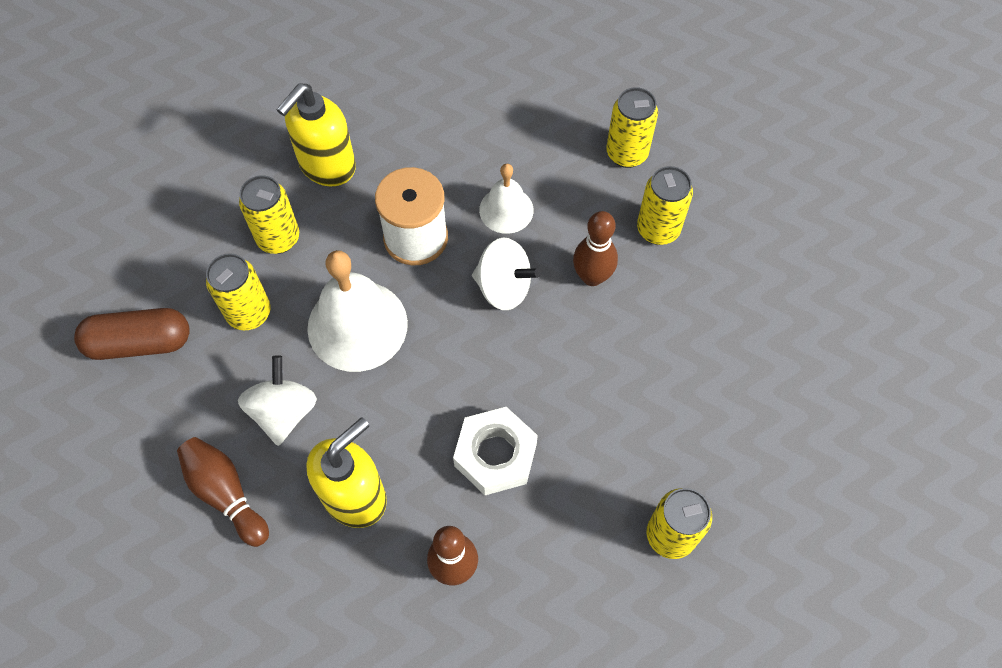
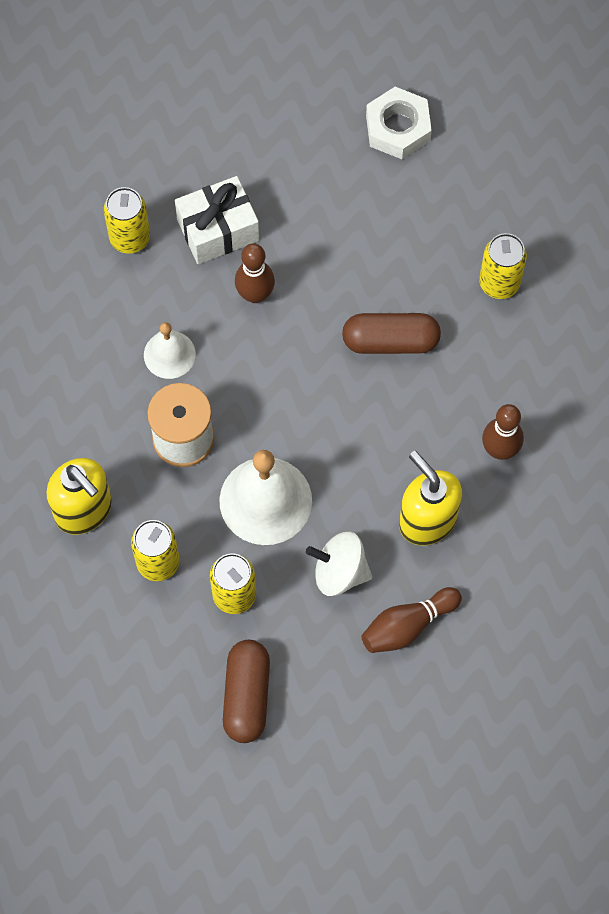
camera: 80 degrees left, 5 degrees up
white nut [453,407,538,495] -> white nut moved to [366,87,432,159]
white spinning top [472,238,541,310] -> none
yellow can [637,166,693,245] -> white gift [175,176,259,264]
none -> brown capsule [342,313,441,354]

